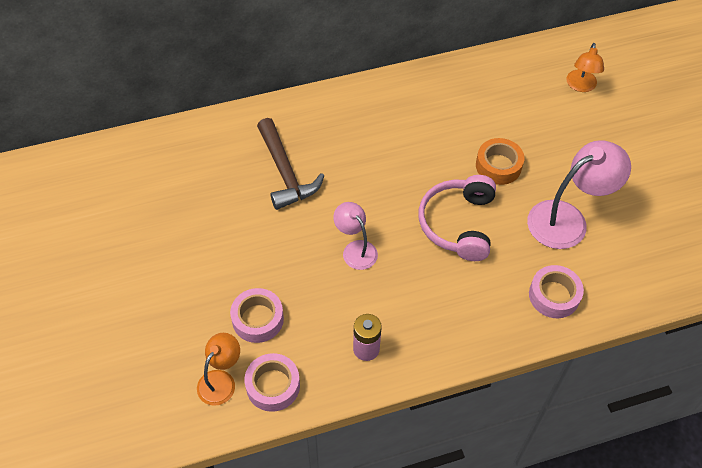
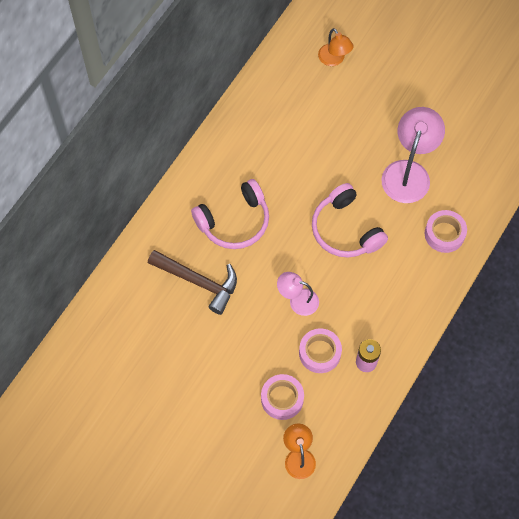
camera: 40 degrees left, 10 degrees up
pink tape [244,353,300,412] -> pink tape moved to [299,329,342,373]
orange tape [476,138,524,185] -> none
none -> pink headphones [191,179,269,249]

